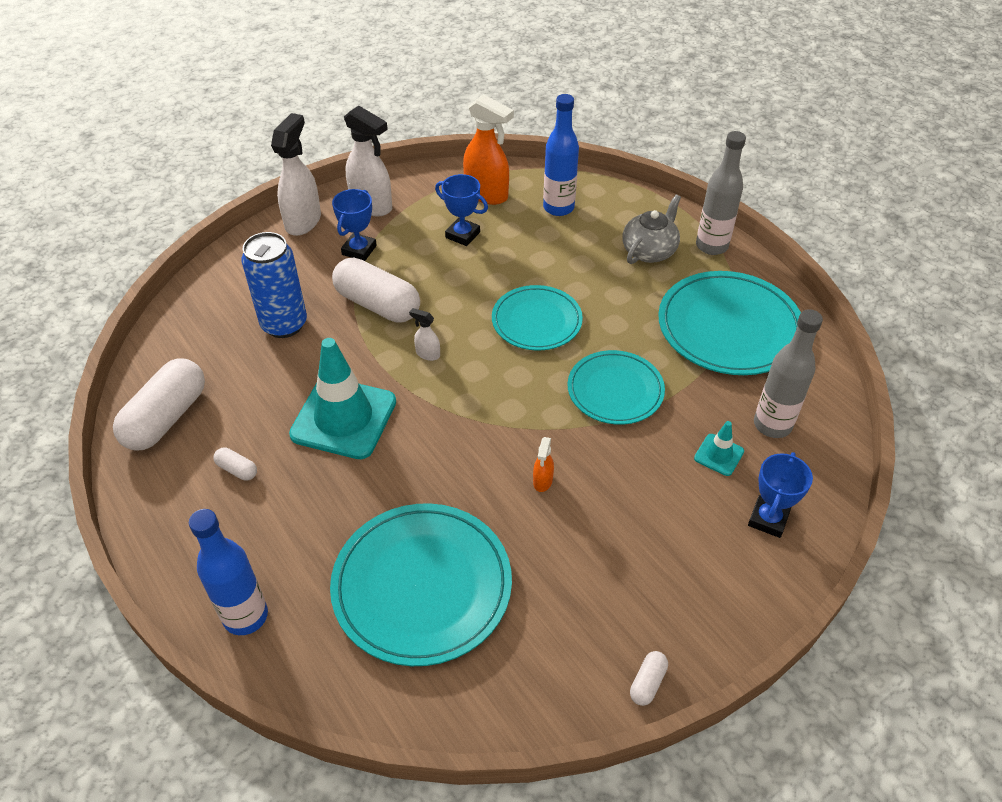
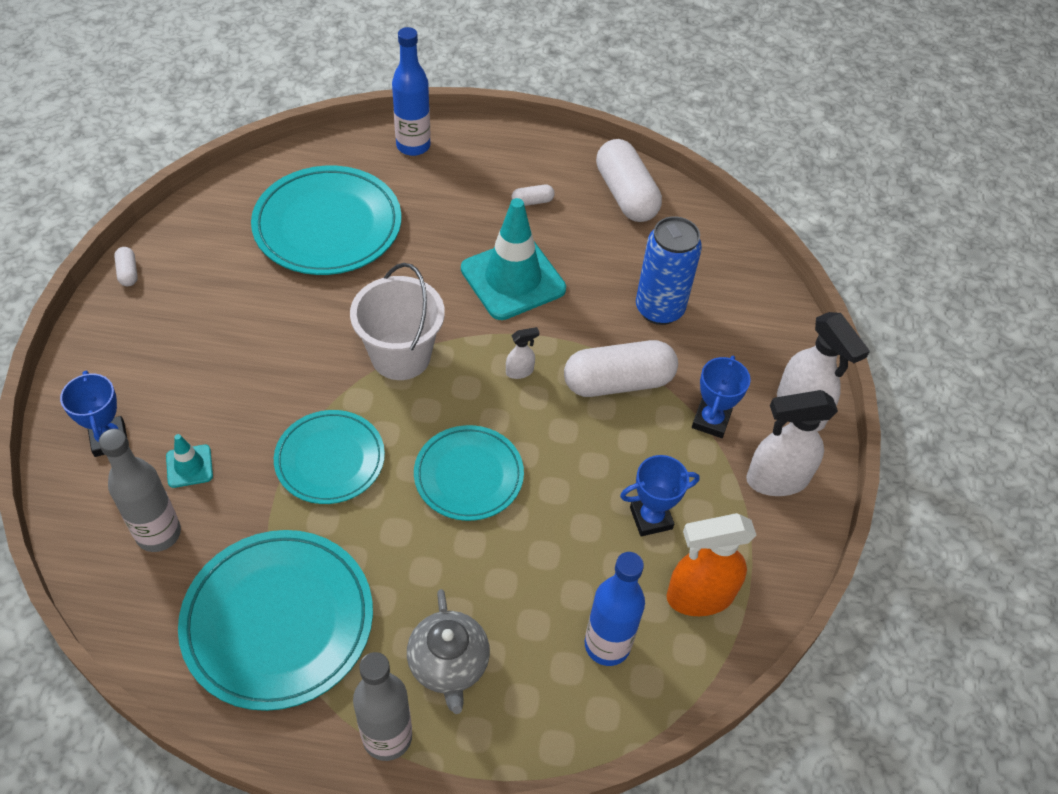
camera: 130 degrees right, 5 degrees up
blue trophy [332,189,377,261] -> blue trophy turned 45 degrees clockwise [692,356,751,438]
orange spray bottle [533,437,554,492] -> none
none -> white bucket [350,263,445,380]

